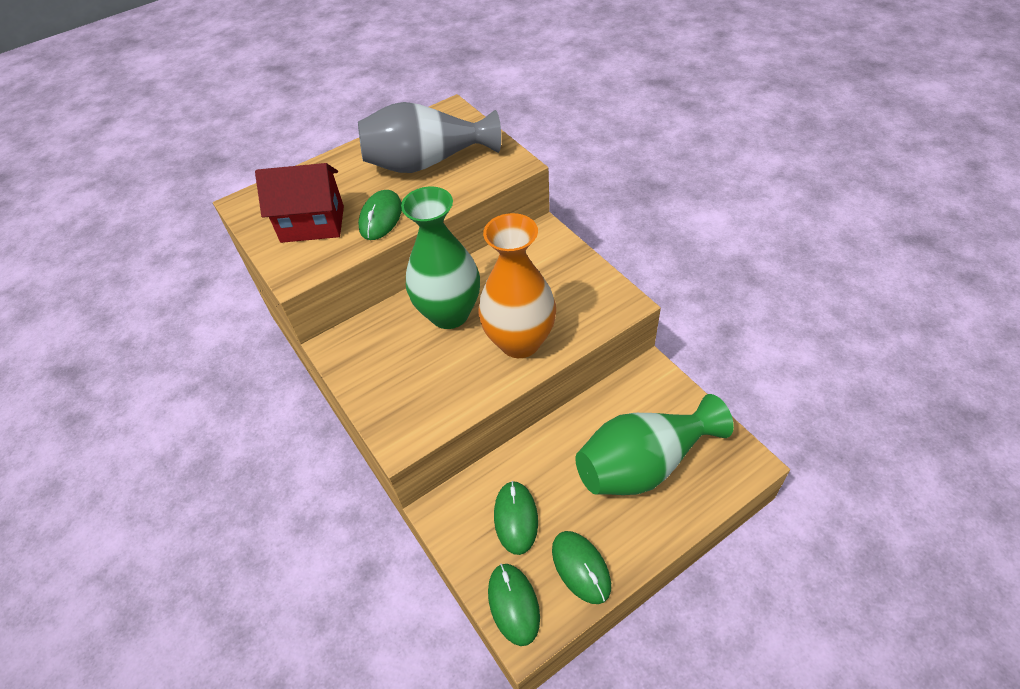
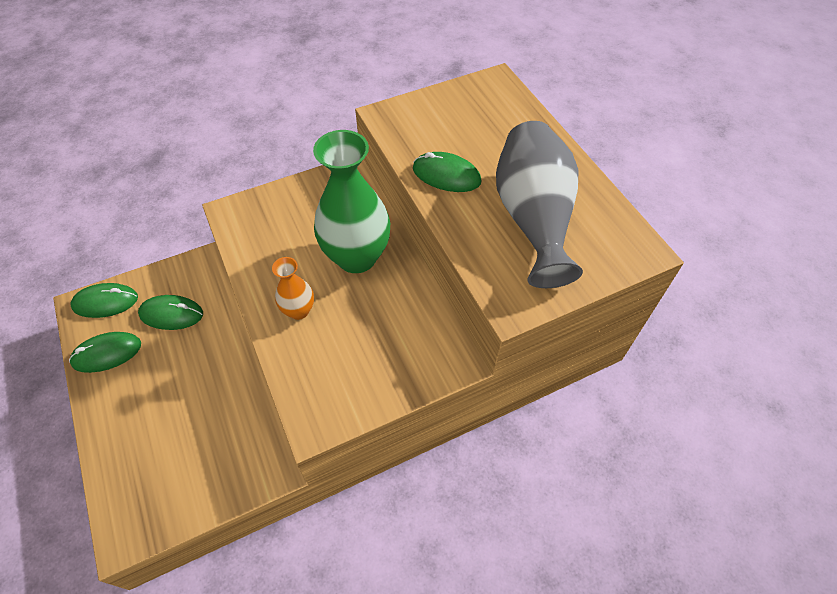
camera: 95 degrees right, 5 degrees up
red house [255,163,344,243] -> none
orange vase [478,213,556,358] -> orange vase [272,257,314,320], size x0.49
green vase [575,394,734,495] -> none

